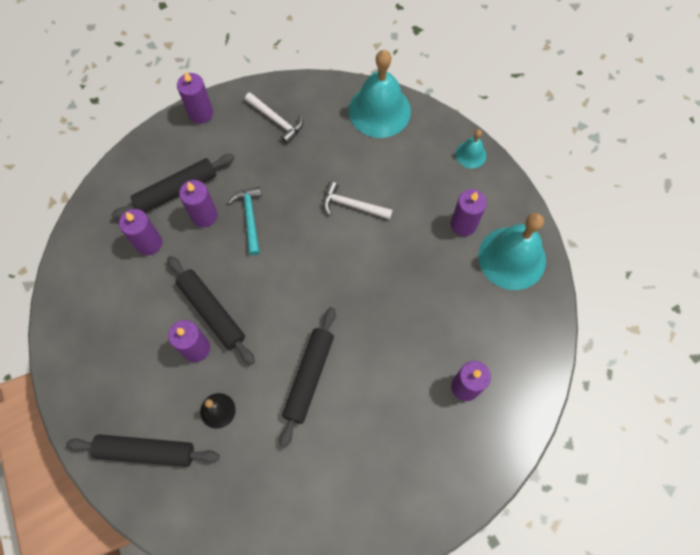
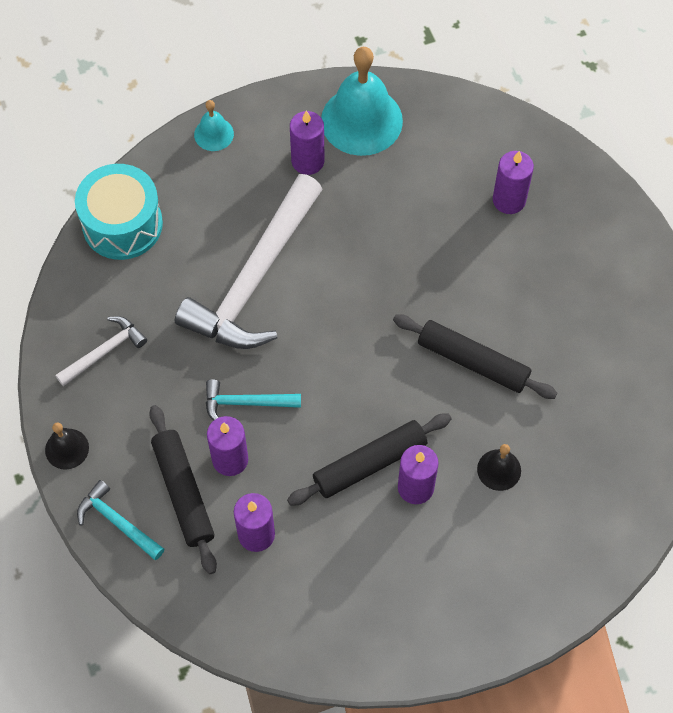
camera: 80 degrees left, 5 degrees down
black rolling pin [66,434,219,467] -> none
purple candle [177,71,213,124] -> black bell [45,422,89,470]
white hammer [323,181,393,220] -> white hammer [175,174,323,349], size x2.19
turquoise bell [349,50,411,138] -> turquoise drum [75,164,163,260]
none -> turquoise hammer [77,480,164,560]

